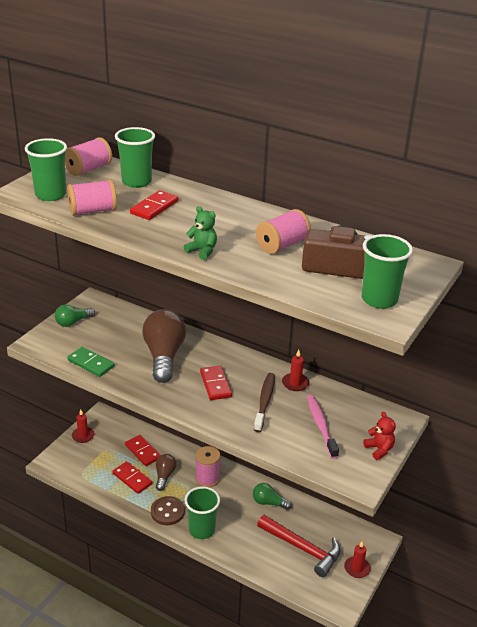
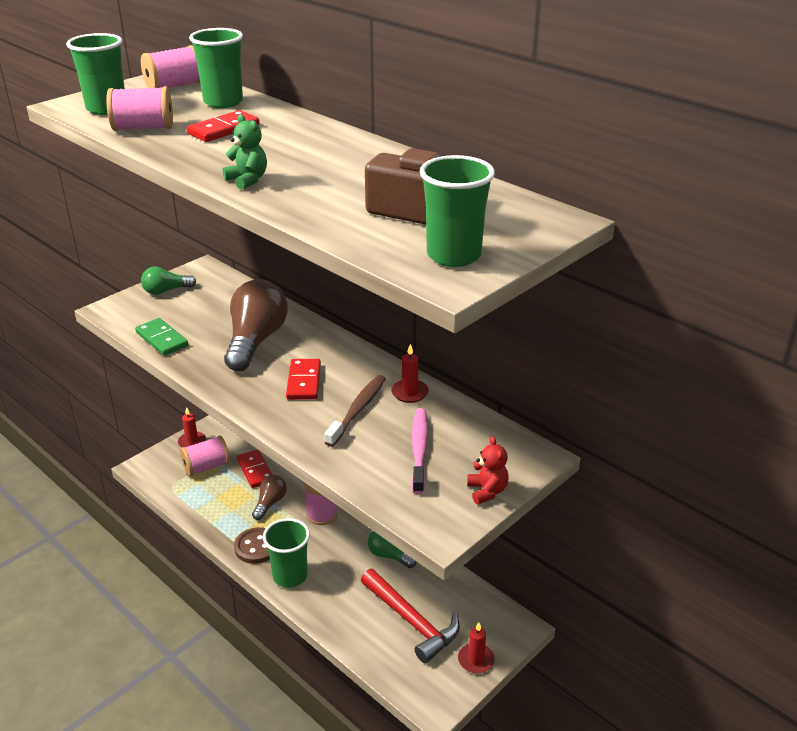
camera: 15 degrees right, 0 degrees up
red domino [112,461,153,494] -> none
pink spool [256,209,311,254] -> pink spool moved to [180,435,230,476]

